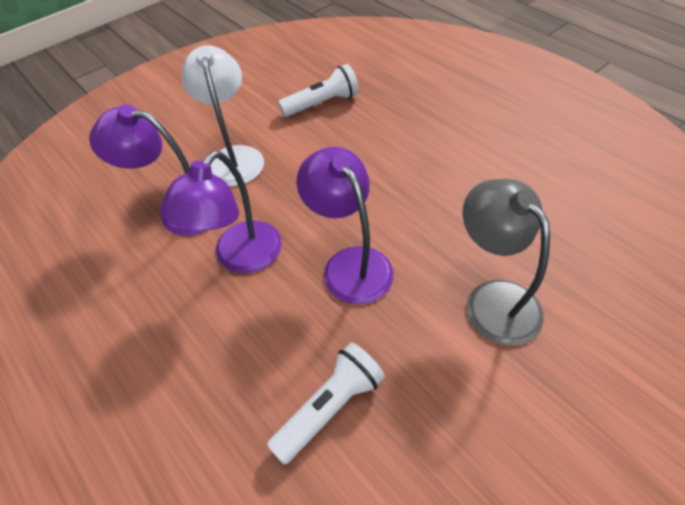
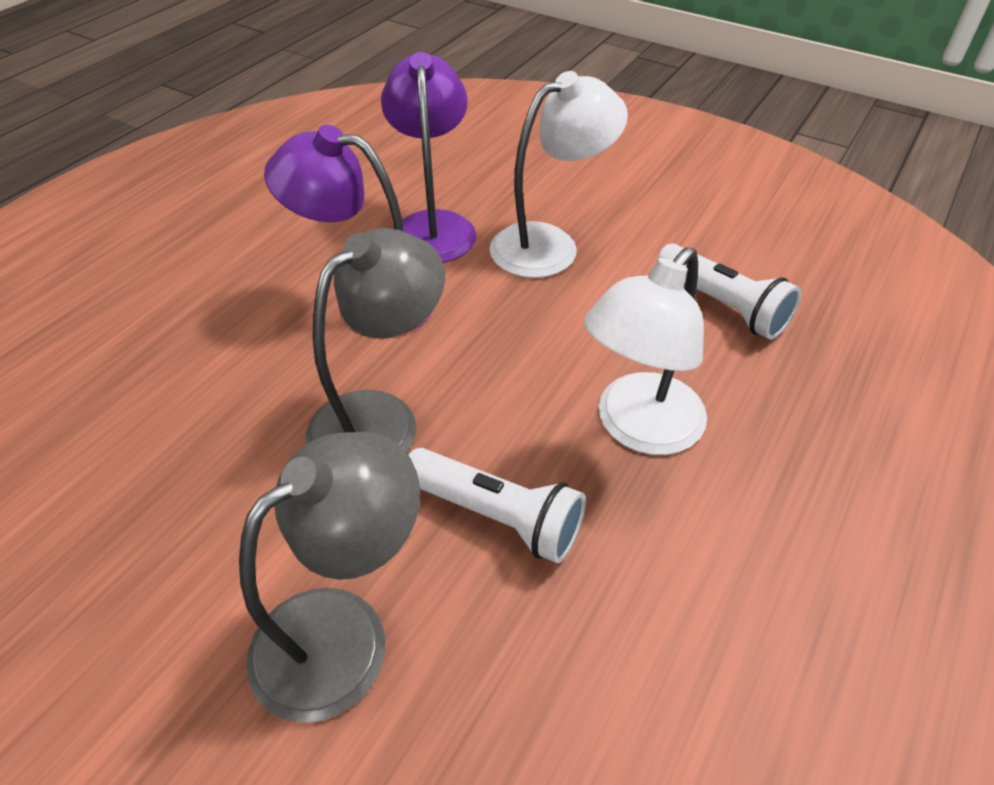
camera: 70 degrees right, 5 degrees down
white flashlight [267,342,385,465] -> white flashlight moved to [408,448,586,563]
purple lamp [296,147,394,305] -> grey lamp [306,228,445,453]
none -> white lamp [584,247,707,455]

